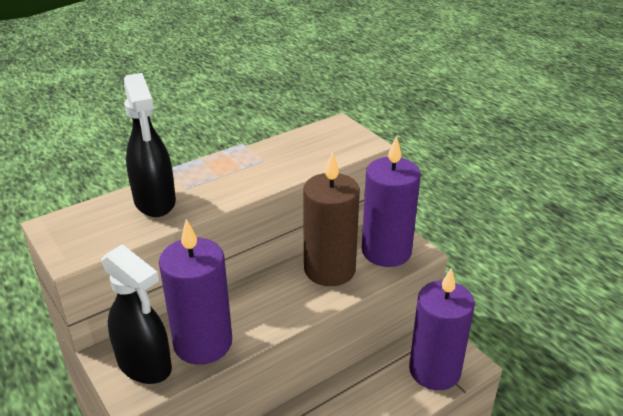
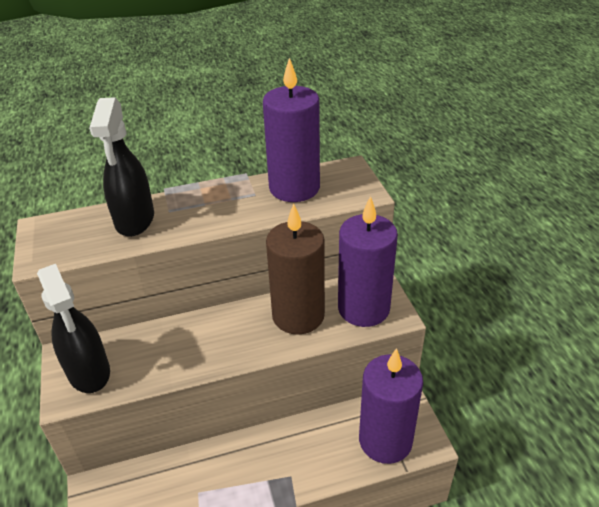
camera: 20 degrees right, 5 degrees up
purple candle [159,219,232,365] -> purple candle moved to [263,58,320,202]

